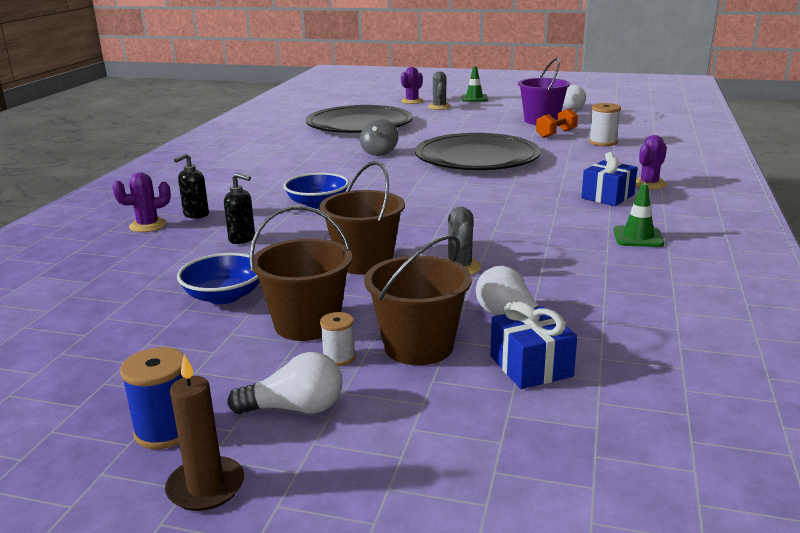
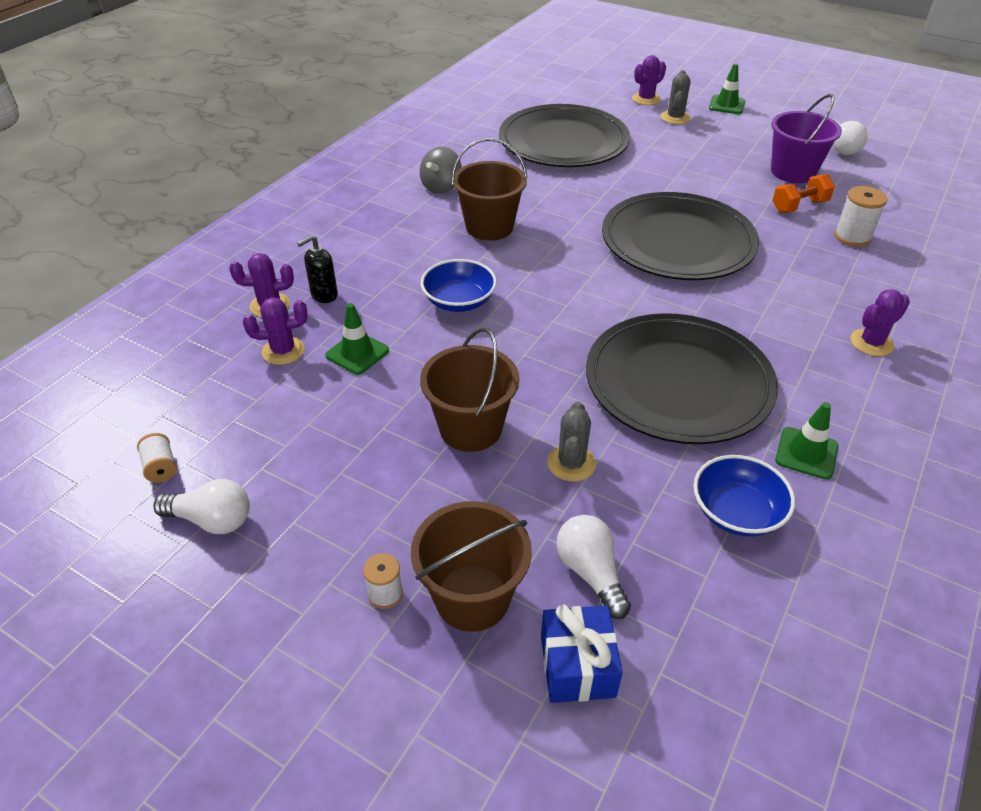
camera: 15 degrees right, 20 degrees up
blue spool [120,347,184,449] -> none
brown candle [165,355,244,511] -> none
blue bowl [177,253,260,304] -> blue bowl moved to [694,455,795,536]
black soap dispenser [224,173,255,244] -> green traffic cone [325,303,389,375]
white light bulb [227,352,342,414] -> white light bulb moved to [154,479,250,534]
brown bucket [249,206,353,341] -> brown bucket moved to [452,138,528,241]
grey spinning top [360,119,399,156] -> grey spinning top moved to [420,146,462,194]
blue gift [581,152,638,206] -> none
none -> white spool [137,433,177,483]
none -> purple cactus [243,297,308,365]
none -> black plate [586,313,778,444]

